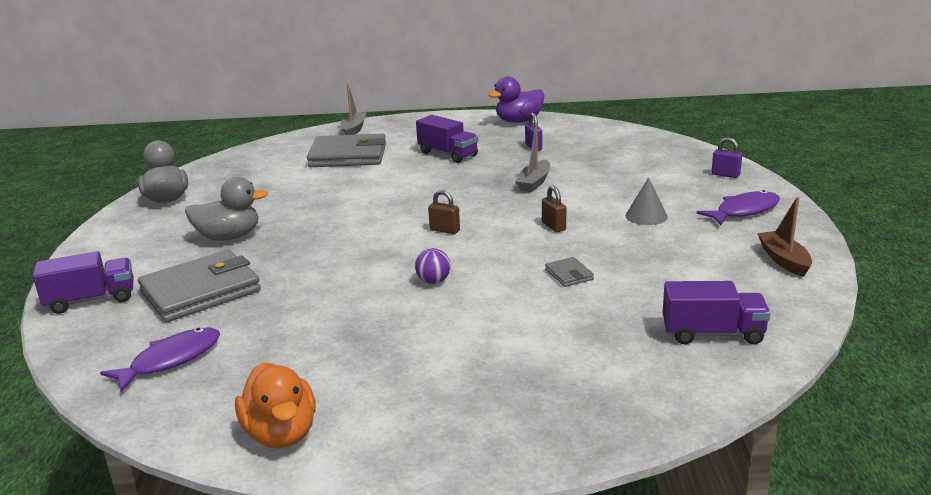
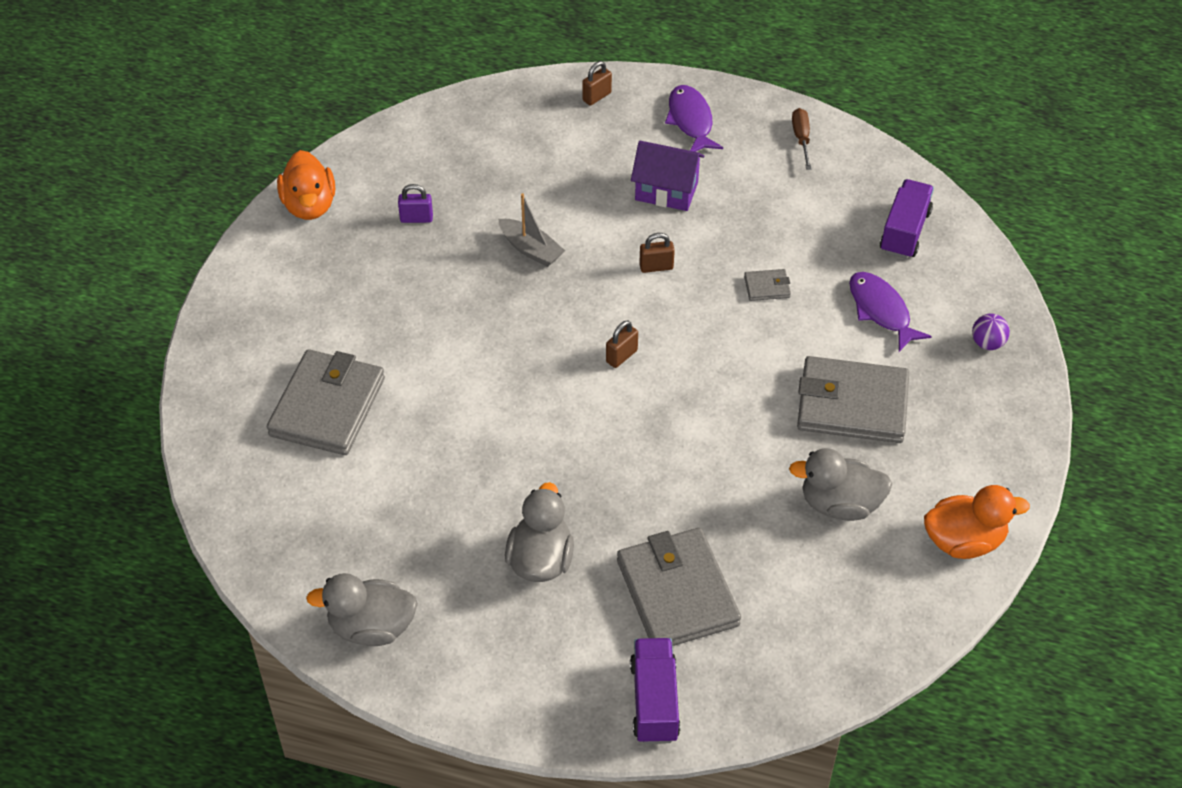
camera: 75 degrees left, 25 degrees up
purple fish [100,327,220,392] -> purple fish moved to [849,272,932,352]
grey boat [341,83,366,135] -> none
purple ball [415,248,451,284] -> purple ball moved to [972,314,1010,350]
purple truck [416,115,478,163] -> none
purple duck [488,77,544,123] -> orange duck [277,150,335,220]
grey cone [625,177,668,225] -> purple house [631,141,705,211]
purple padlock [712,137,742,178] -> brown padlock [582,61,612,106]
brown boat [757,197,812,277] -> brown screwdriver [792,108,812,170]
none -> grey duck [789,448,892,521]
none -> grey wallet [797,356,909,443]

